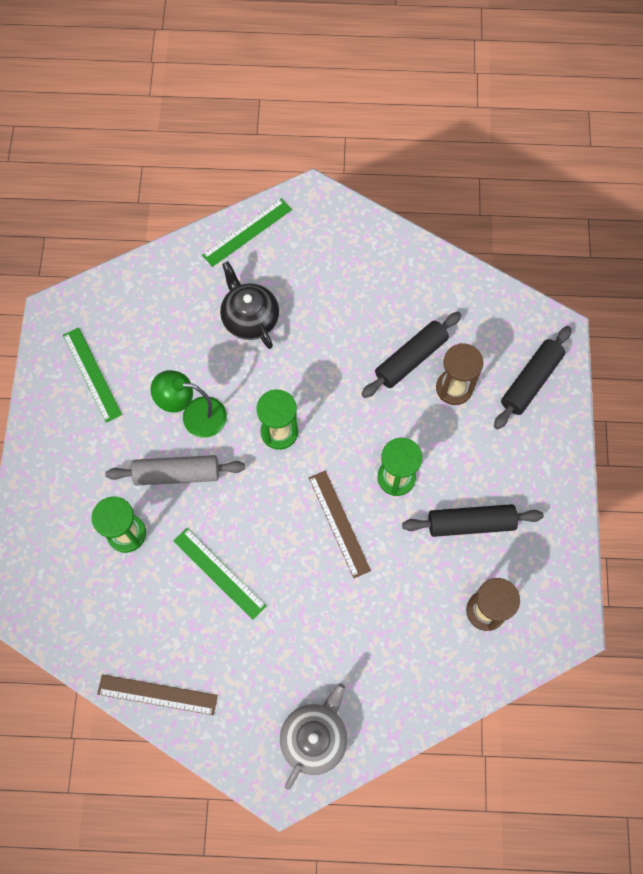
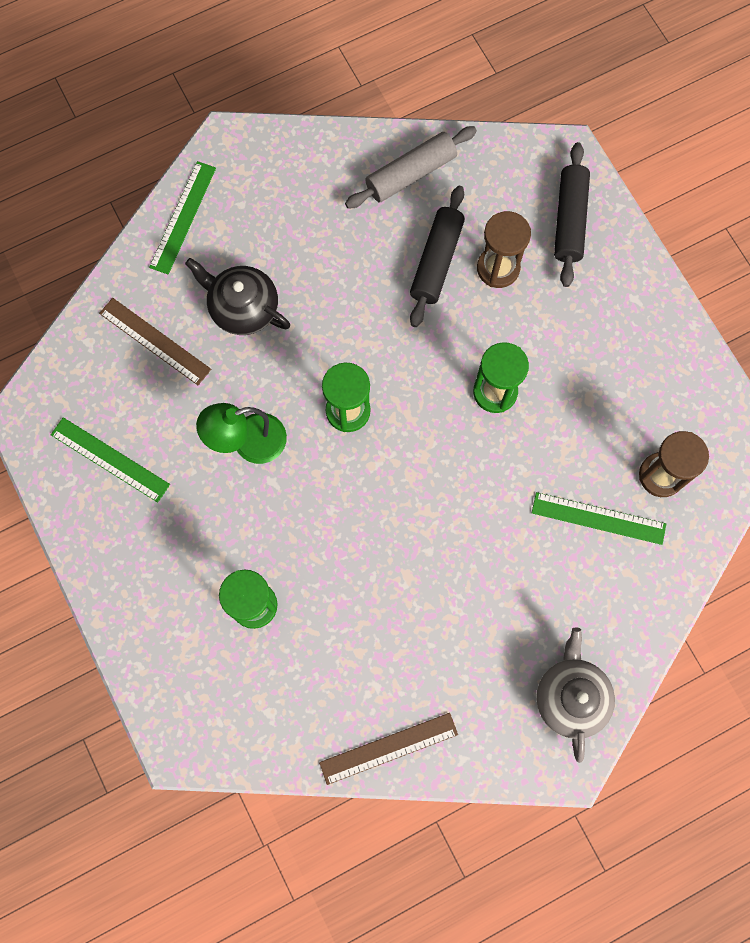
camera: 30 degrees left, 5 degrees up
grey rolling pin [105,455,245,486] -> grey rolling pin moved to [345,126,477,209]
green ruler [174,528,266,620] -> green ruler moved to [532,492,666,545]
brown ruler [309,471,371,578] -> brown ruler moved to [99,298,211,385]
black rolling pin [402,504,544,537] -> none

